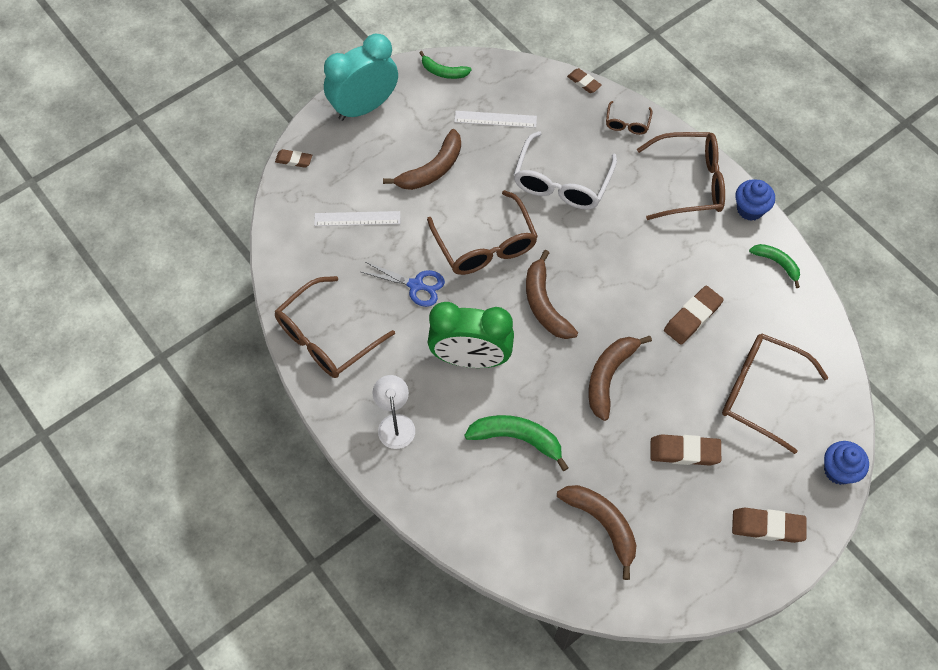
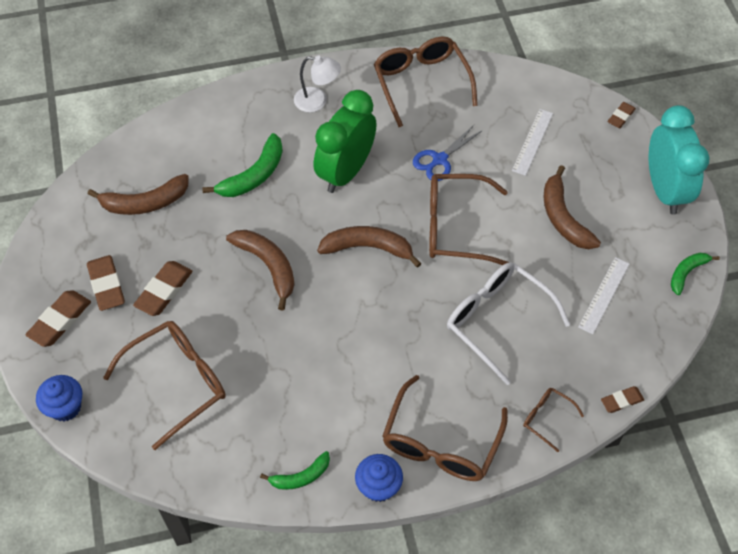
camera: 115 degrees right, 5 degrees down
brown eraser [664,286,724,345] -> brown eraser moved to [87,255,125,311]

